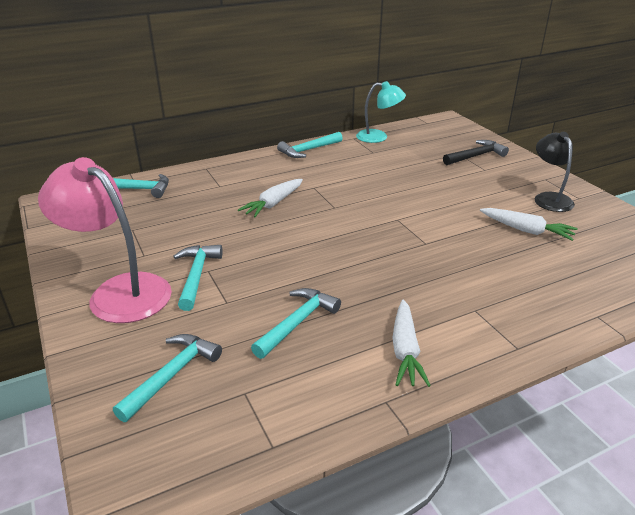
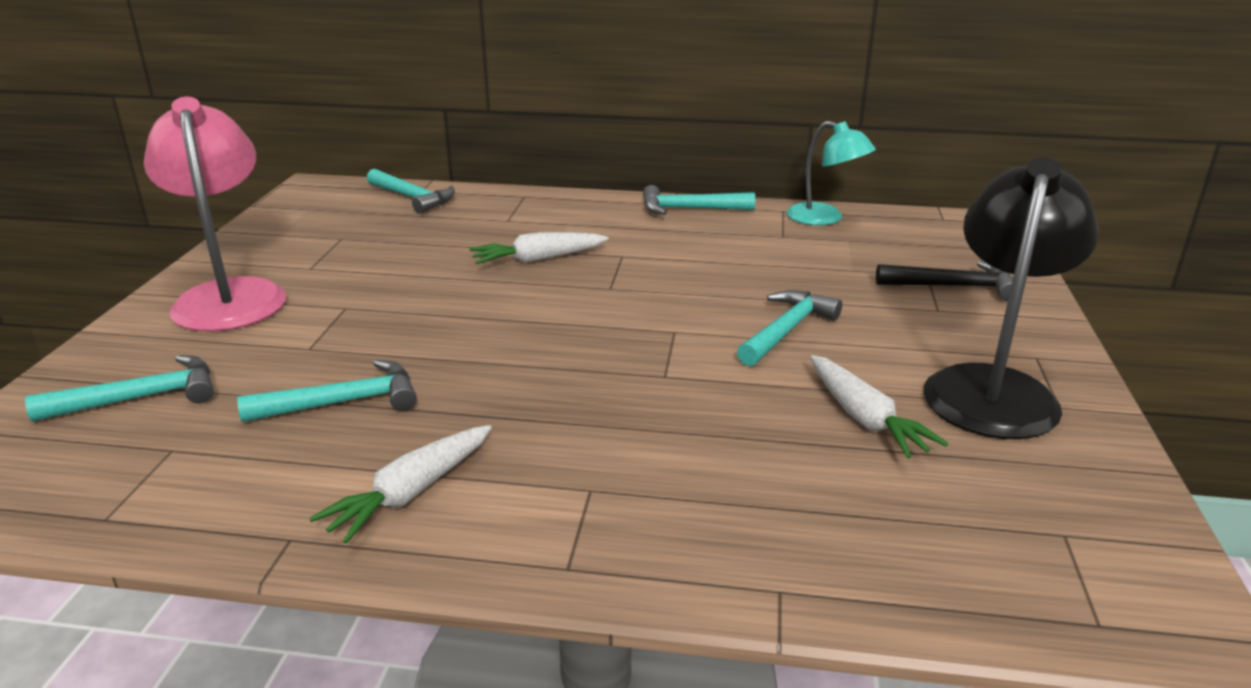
camera: 35 degrees right, 5 degrees down
turquoise hammer [173,245,223,311] -> turquoise hammer moved to [737,290,842,366]
black lamp [534,132,575,212] -> black lamp [924,157,1099,439], size x1.63

